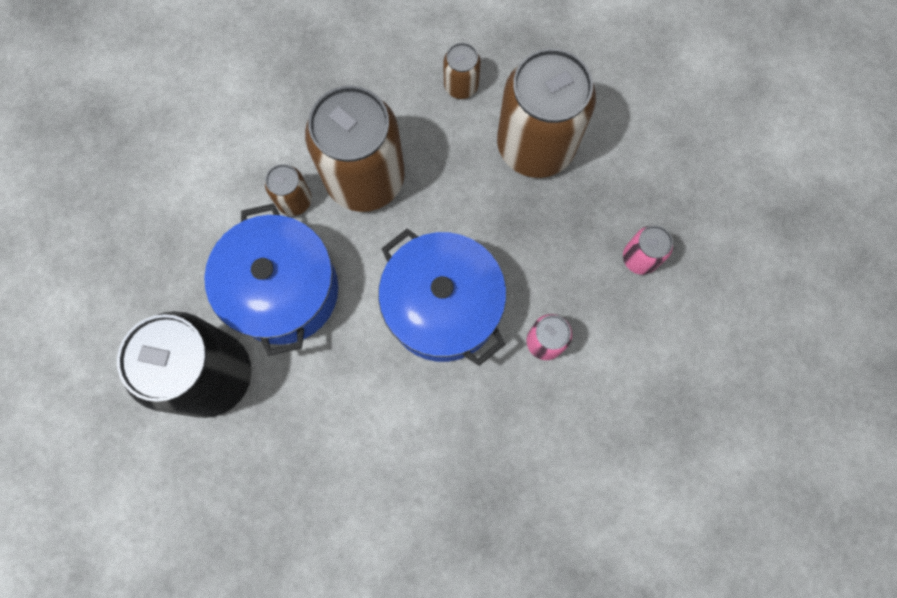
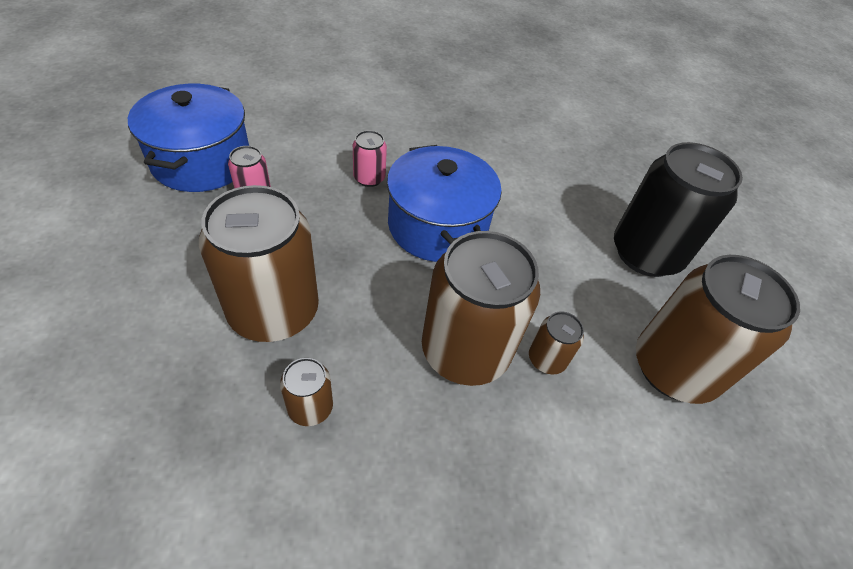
camera: 165 degrees left, 25 degrees down
blue pot [204,203,338,356] -> blue pot moved to [128,84,249,192]
none -> brown can [636,255,800,404]

